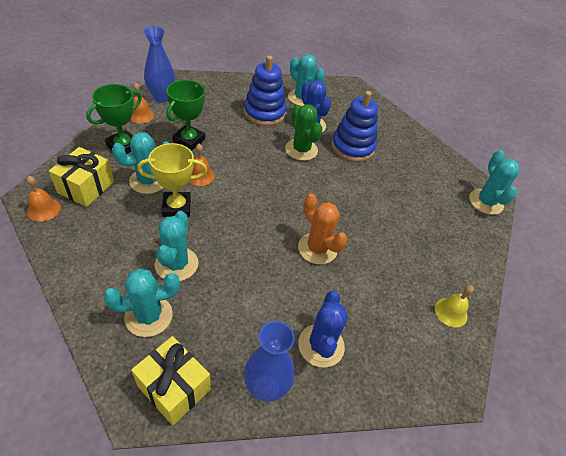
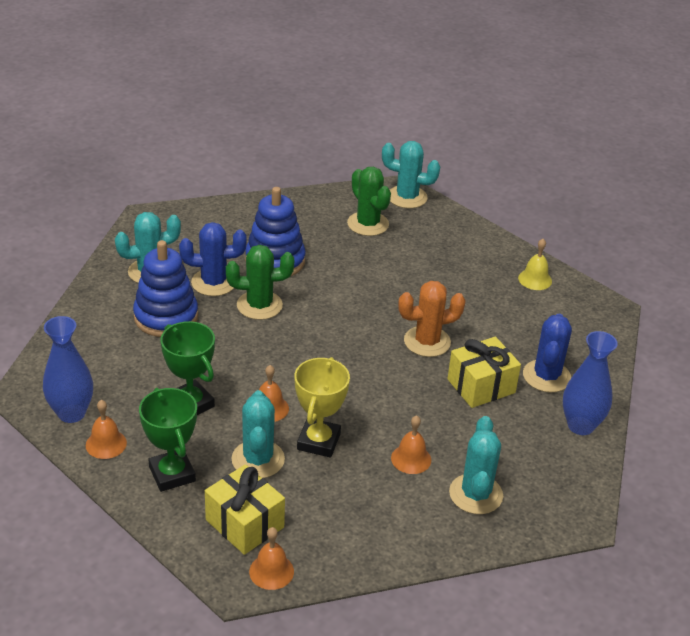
camera: 65 degrees left, 10 degrees down
yellow gift [131,336,211,425] -> yellow gift moved to [447,337,521,408]
turquoise cactus [155,211,198,281] -> orange bell [391,415,431,474]
blue cactus [298,291,348,368] -> blue cactus turned 75 degrees clockwise [523,314,572,392]
none -> green cactus [347,167,391,236]

